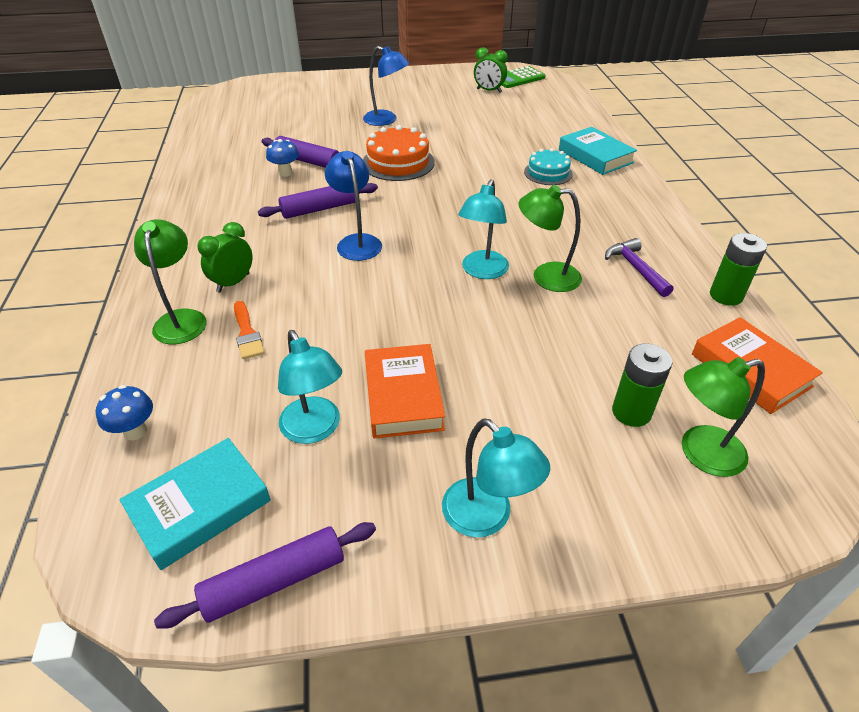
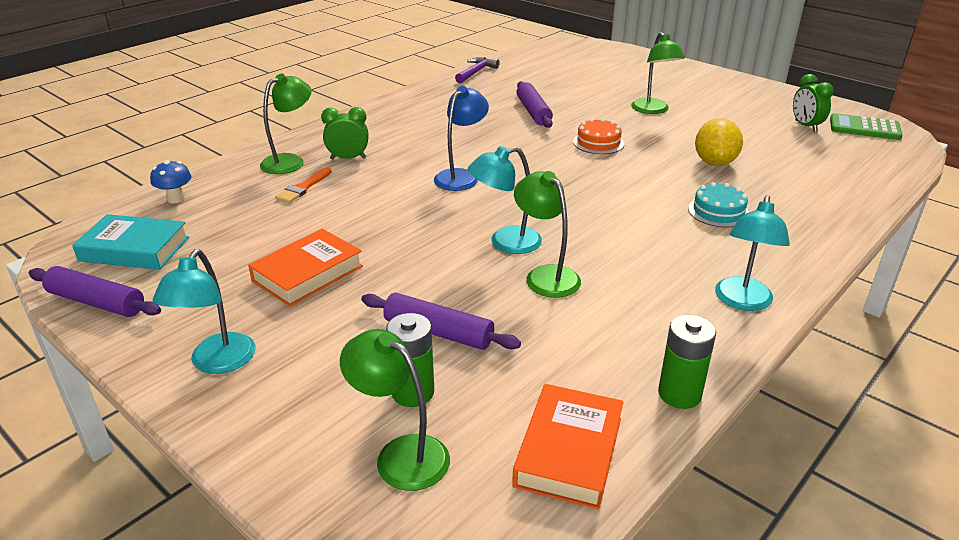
camera: 50 degrees right, 10 degrees down
purple rolling pin [258,183,378,219] -> purple rolling pin moved to [361,293,521,350]
blue mushroom [266,139,299,177] -> none
turquoise lamp [278,330,342,444] -> turquoise lamp moved to [715,195,790,311]
blue lamp [363,46,410,126] -> green lamp [631,32,685,114]
orange cake [363,125,435,181] -> orange cake [573,118,624,154], size x0.65
turquoise book [559,127,637,175] -> none
purple hammer [605,238,673,297] -> purple hammer moved to [455,57,500,83]
none -> yellow lemon [695,118,743,166]

